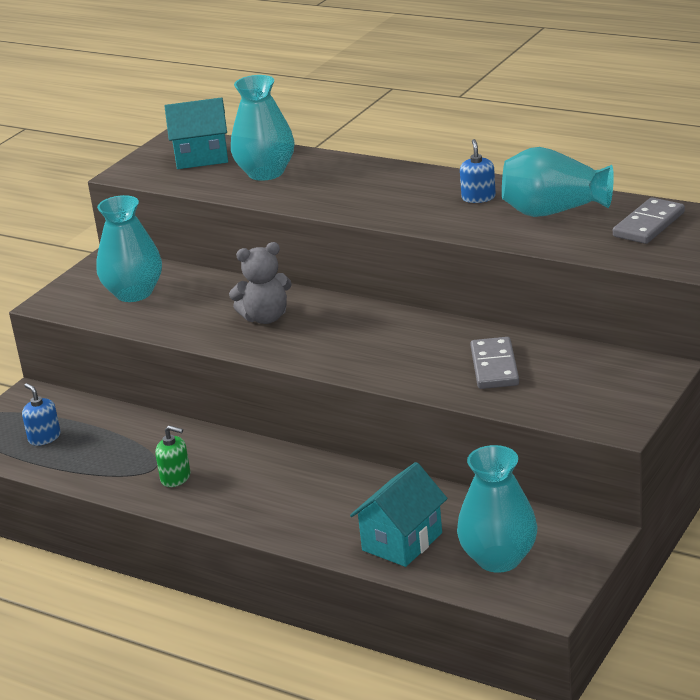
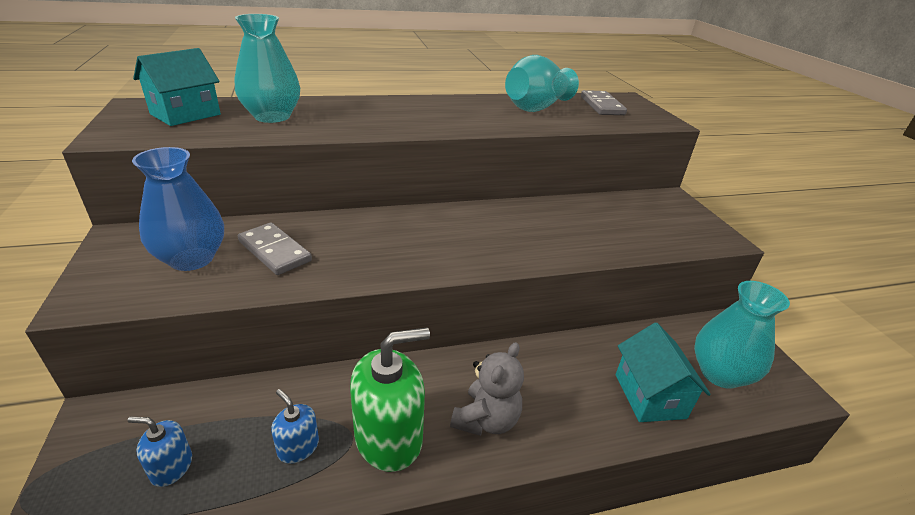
camera: 50 degrees left, 5 degrees up
turquoise vase [96,195,162,302] -> blue vase [132,147,224,271]
green soap dispenser [155,425,190,487] -> green soap dispenser [350,328,430,472], size x1.99
grey teddy bear [229,242,292,324] -> grey teddy bear moved to [450,342,524,436]
blue soap dispenser [460,139,496,203] -> blue soap dispenser moved to [271,389,319,464]
grey domino [470,337,519,389] -> grey domino moved to [238,223,312,275]

